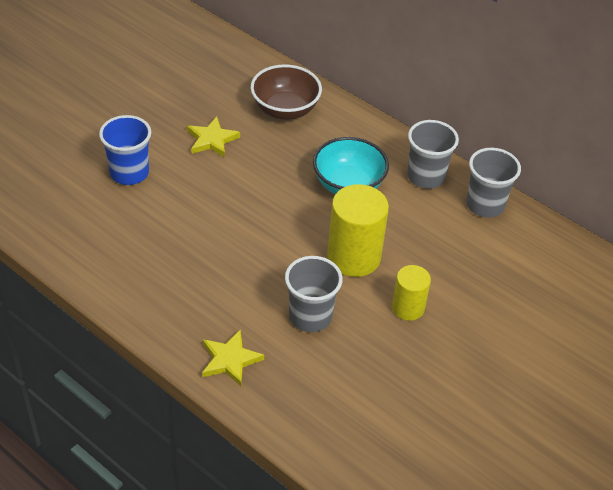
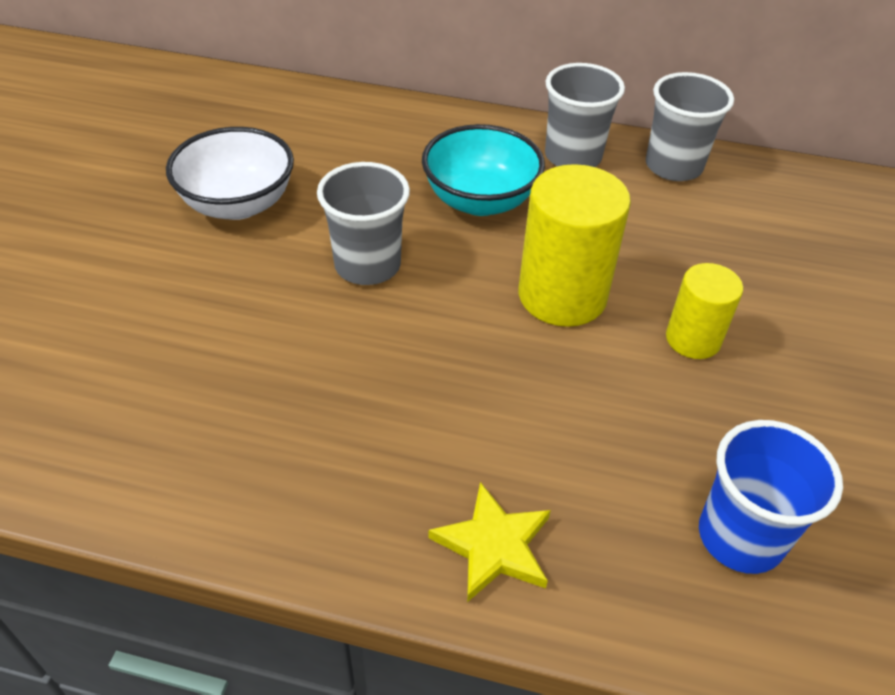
camera: 25 degrees left, 0 degrees up
blue cup [99,115,152,185] -> blue cup moved to [699,420,843,574]
yellow star [187,117,240,158] -> white bowl [166,127,294,220]
brown bowl [250,64,322,120] -> none
grey cup [285,256,343,332] -> grey cup moved to [317,162,410,285]

